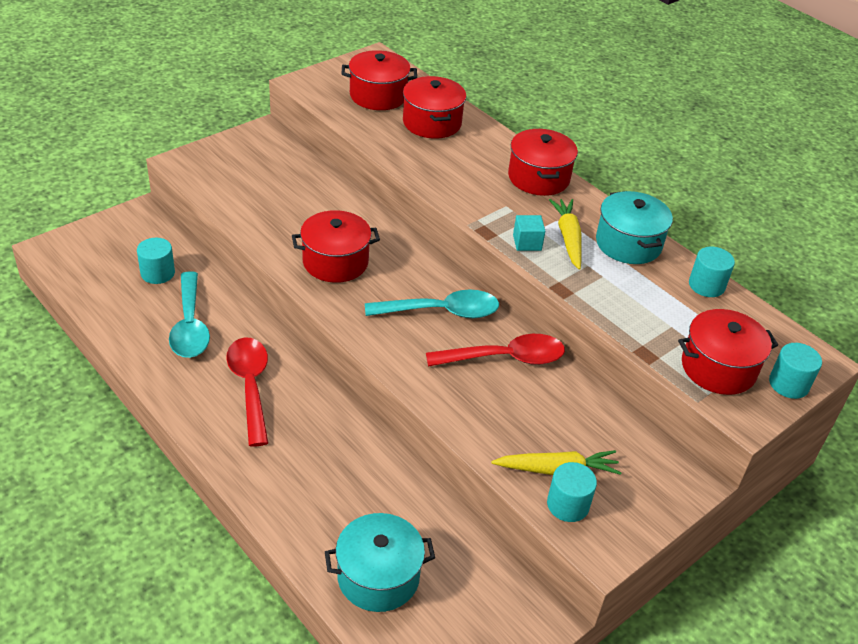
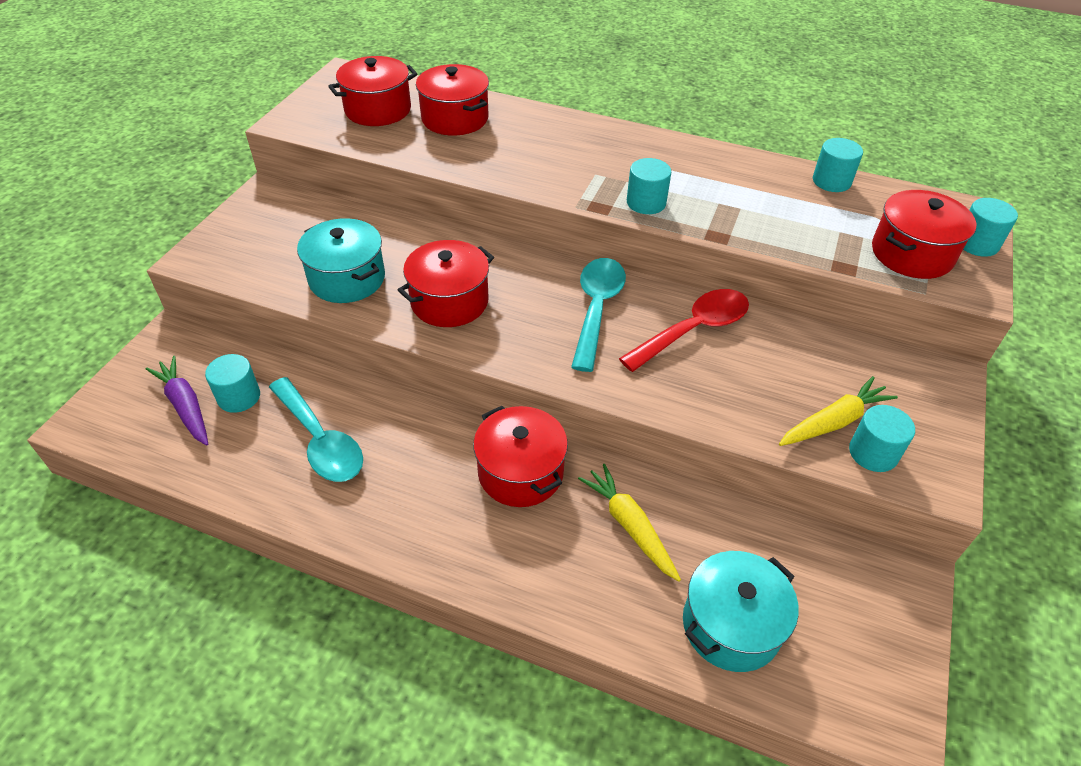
camera: 25 degrees left, 5 degrees up
red spoon [226,337,268,447] -> none
turquoise spoon [365,290,499,318] -> turquoise spoon turned 45 degrees counterclockwise [571,258,626,372]
red pot [508,129,578,196] -> red pot moved to [473,406,568,507]
turquoise cube [513,215,545,251] -> turquoise cylinder [627,158,671,214]
yellow carrot [549,199,582,270] -> yellow carrot moved to [578,464,681,582]
turquoise pot [596,191,673,264] -> turquoise pot moved to [297,218,385,303]
none -> purple carrot [146,356,208,446]

